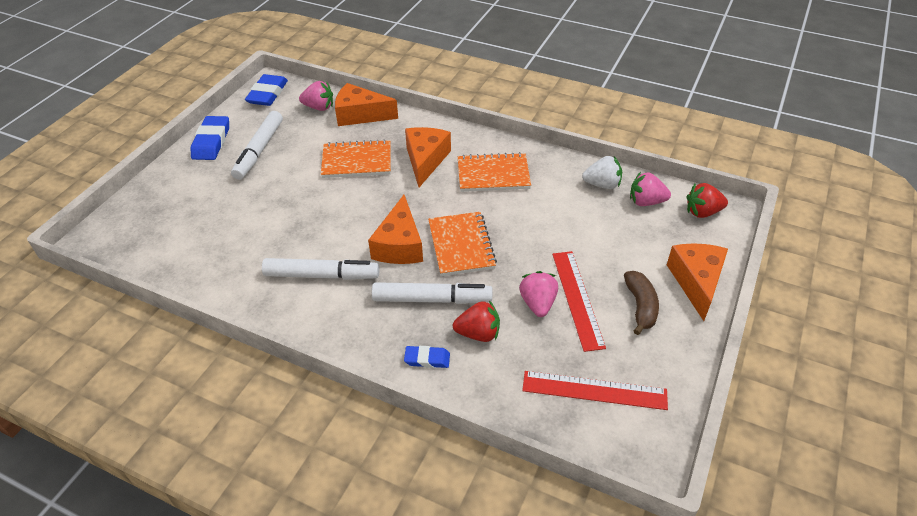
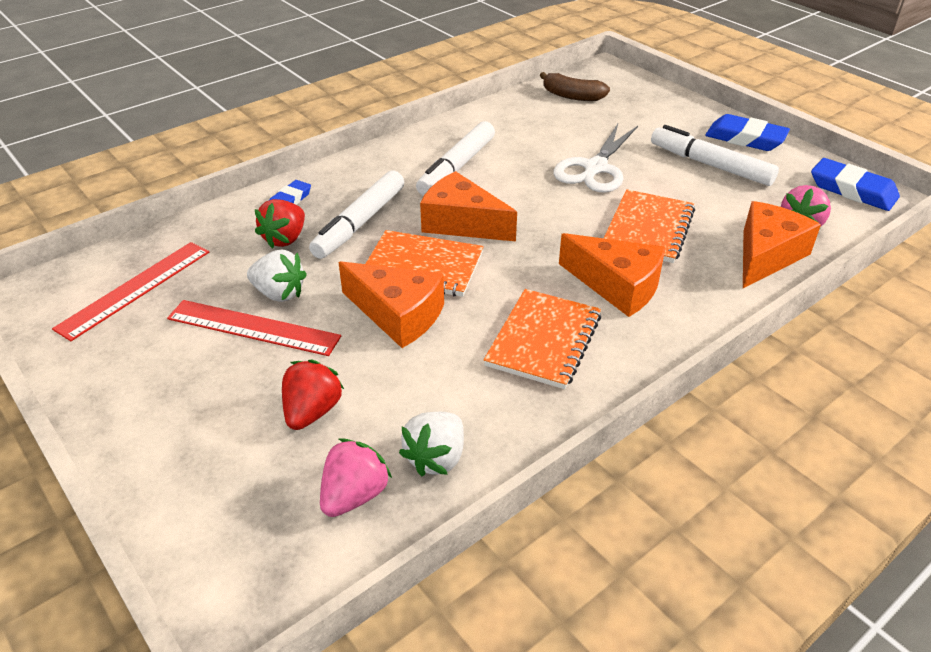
camera: 115 degrees right, 5 degrees down
pink strawberry [519,271,558,317] -> white strawberry [247,250,307,302]
brown banana [624,271,659,335] -> brown banana moved to [540,72,610,101]
orange cheese [667,243,728,321] -> orange cheese moved to [338,261,444,348]
red strawberry [686,183,728,218] -> red strawberry moved to [282,359,344,430]
none -> white scissors [553,124,638,193]

